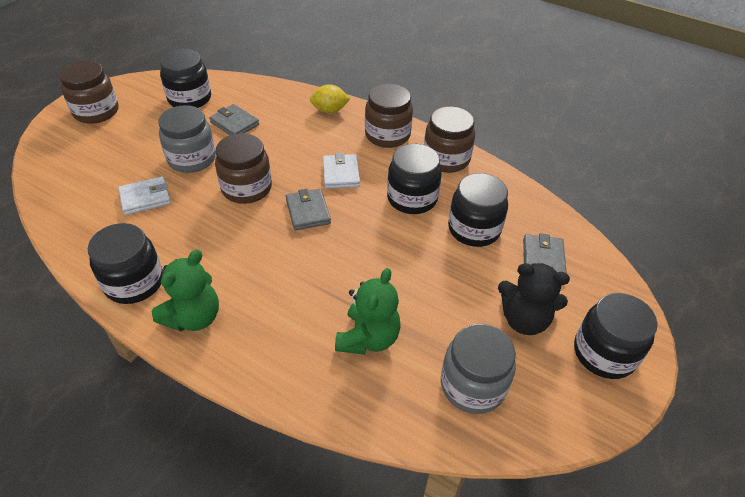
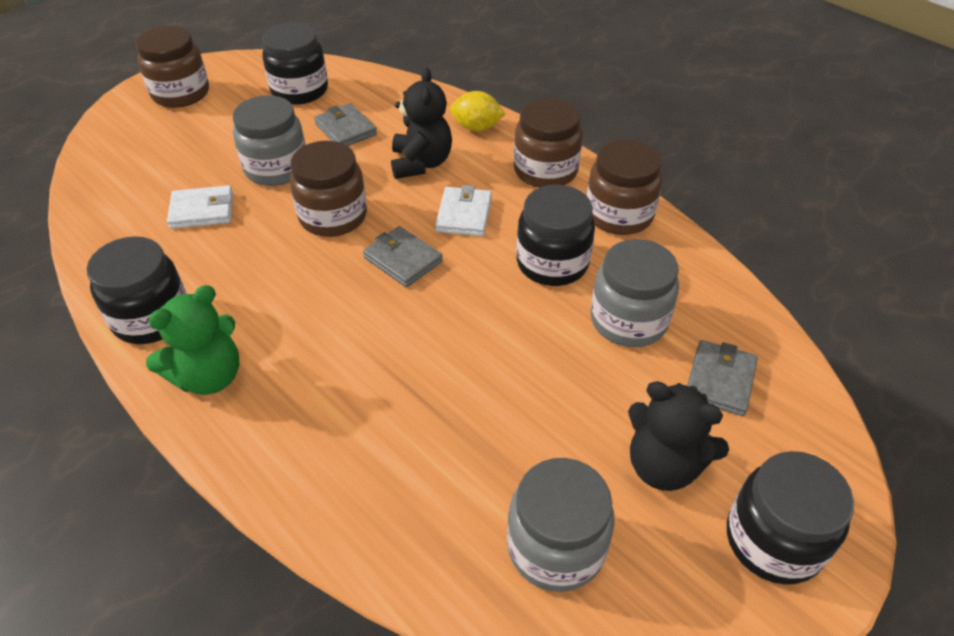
camera: 15 degrees right, 0 degrees up
grey wallet [286,189,331,230] -> grey wallet turned 45 degrees counterclockwise [363,226,443,287]
green teddy bear [335,268,401,355] -> none
black jar [448,173,508,247] -> grey jar [591,239,679,347]
none -> black teddy bear [391,68,452,179]

